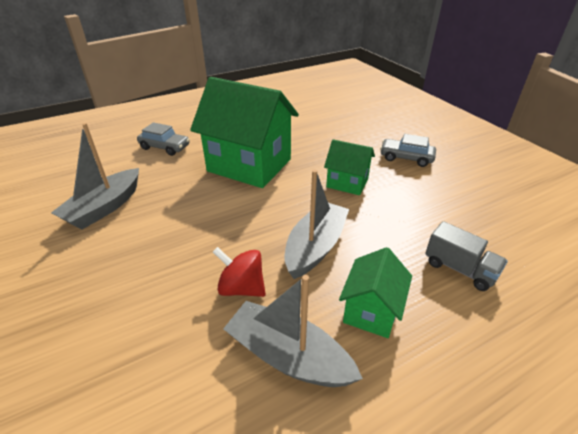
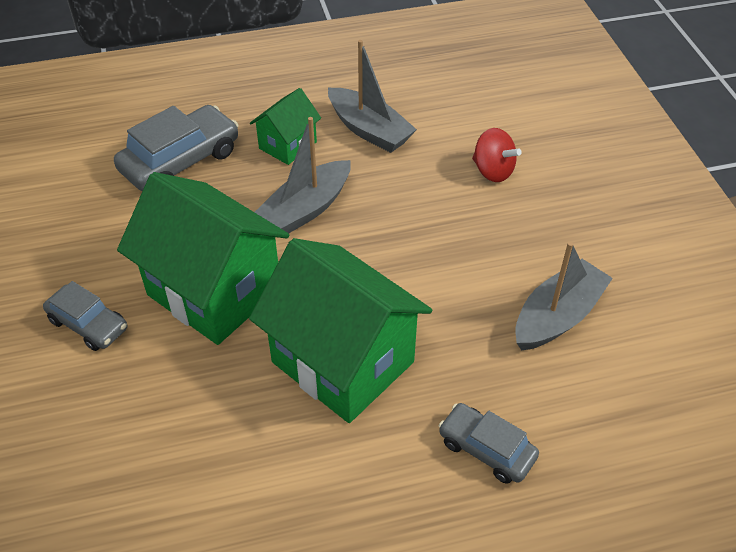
camera: 165 degrees left, 10 degrees up
red spinning top [213,247,266,297] -> red spinning top moved to [472,128,521,182]
green house [324,139,375,195] -> green house [117,172,289,345], size x1.98
grey truck [425,221,508,291] -> grey car [114,105,238,191]

